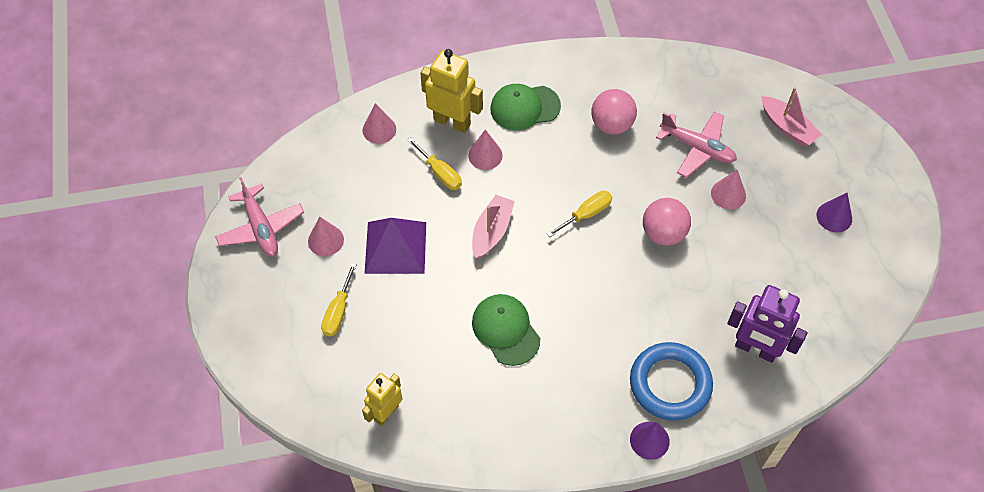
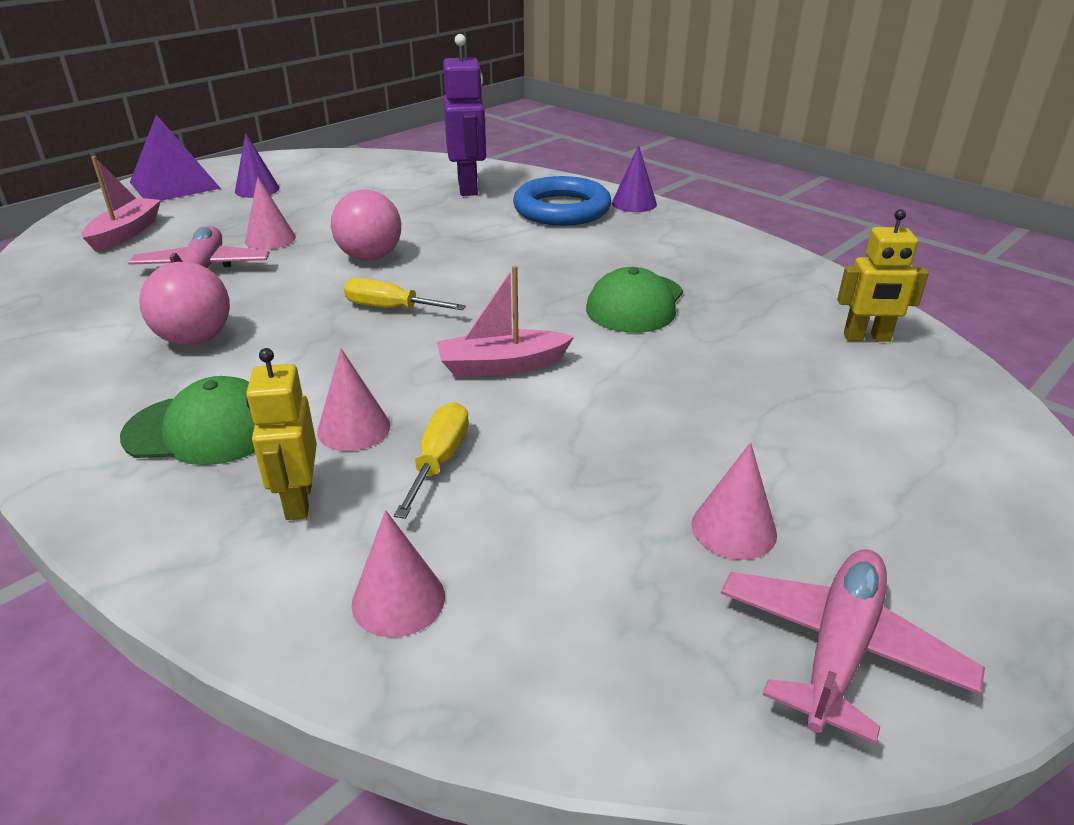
camera: 125 degrees left, 25 degrees down
yellow screwdriver [321,263,357,336] -> none
purple pyramid [364,218,426,274] -> purple pyramid moved to [130,115,221,201]
yellow robot [420,49,483,133] -> yellow robot [246,348,317,520], size x0.66
green cap [490,84,561,130] -> green cap turned 45 degrees counterclockwise [120,376,255,465]

